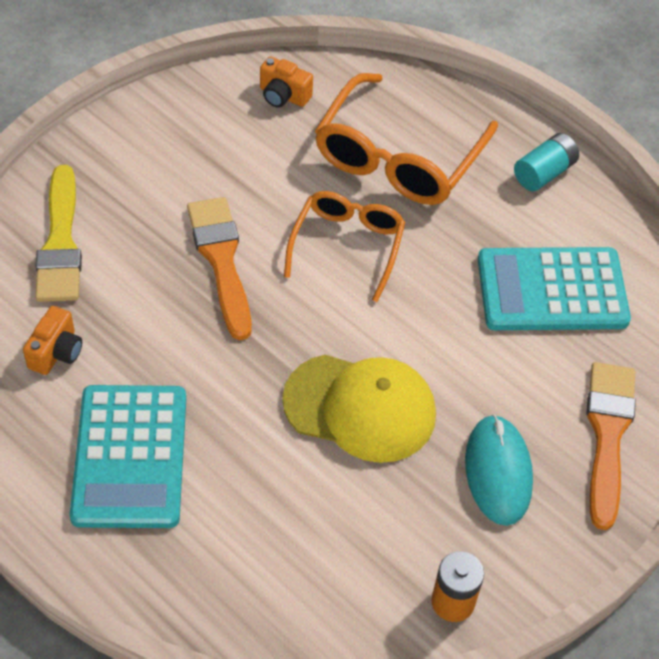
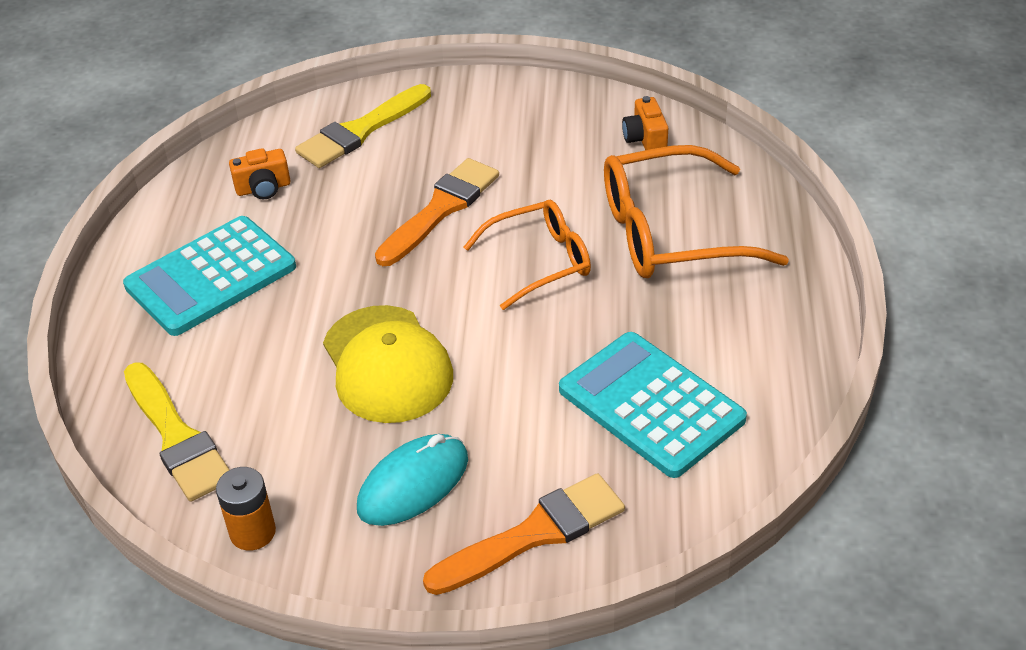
camera: 55 degrees right, 10 degrees down
turquoise battery [514,133,579,191] -> none
none -> yellow brush [124,362,229,502]

